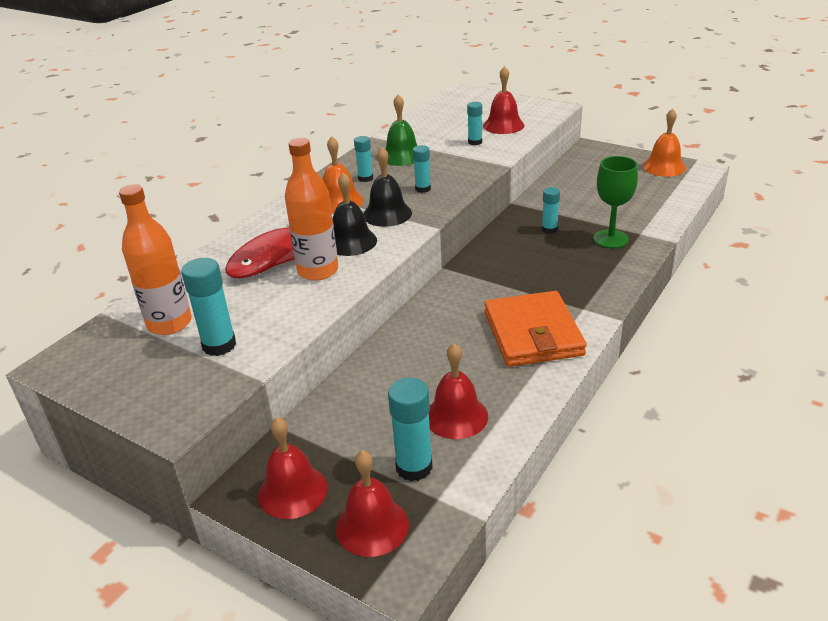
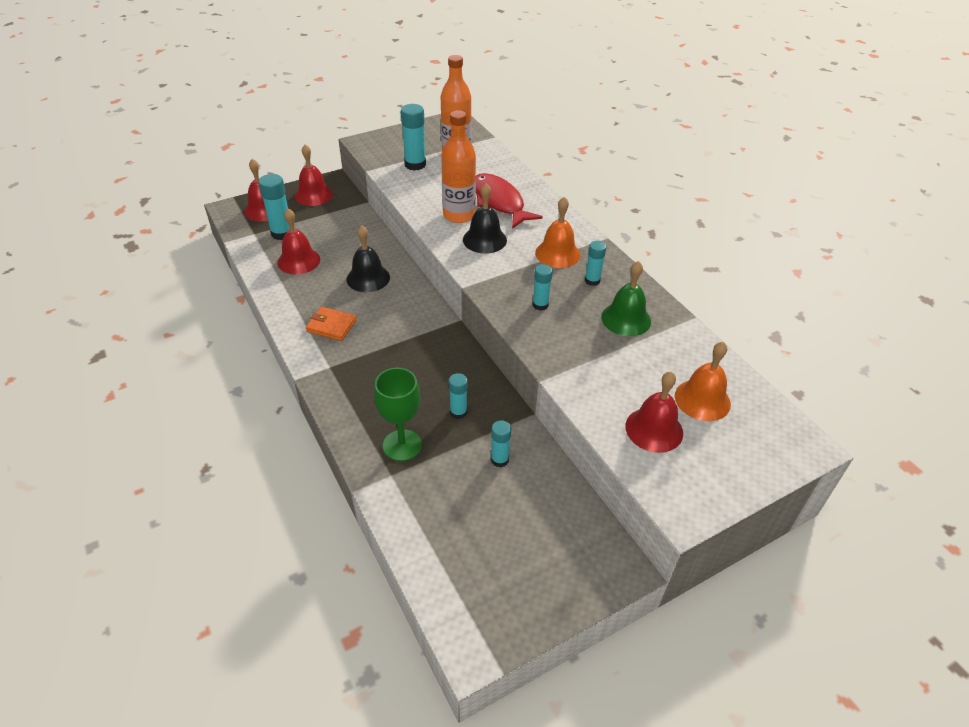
camera: 115 degrees right, 10 degrees up
black bell [363,147,412,227] -> black bell moved to [347,225,390,292]
turquoise glue stick [467,102,482,145] -> turquoise glue stick moved to [491,420,511,467]
orange wallet [484,291,587,367] -> orange wallet [306,307,357,341], size x0.52
orange bell [643,108,686,177] -> orange bell moved to [675,342,731,421]

